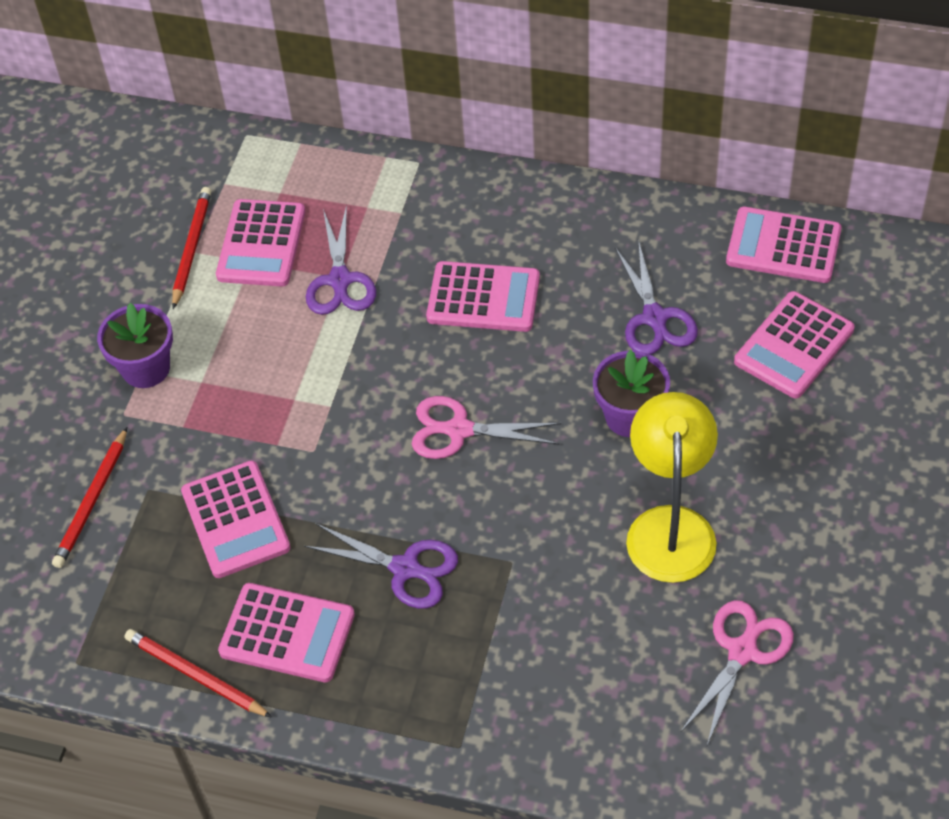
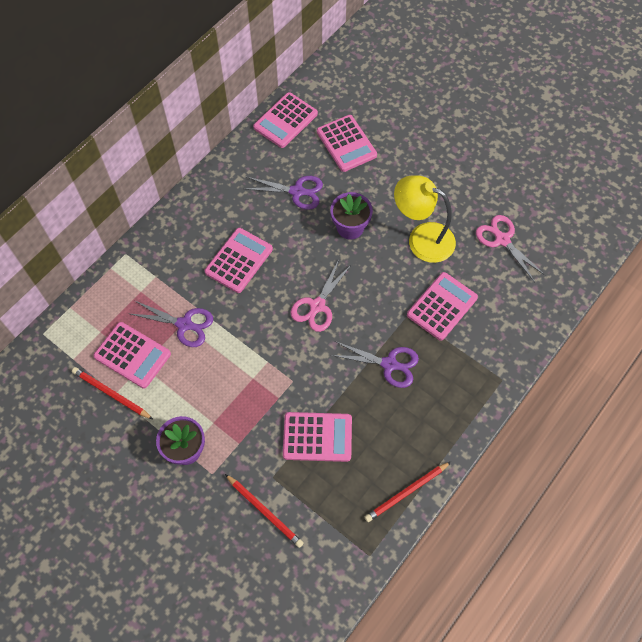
camera: 70 degrees left, 10 degrees up
pink calculator [218,583,355,682] -> pink calculator moved to [407,272,478,341]
purple scissors [304,523,458,609] -> purple scissors turned 60 degrees clockwise [331,341,419,388]

